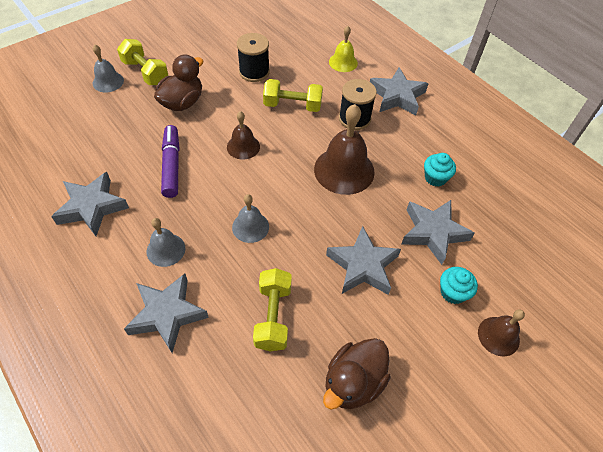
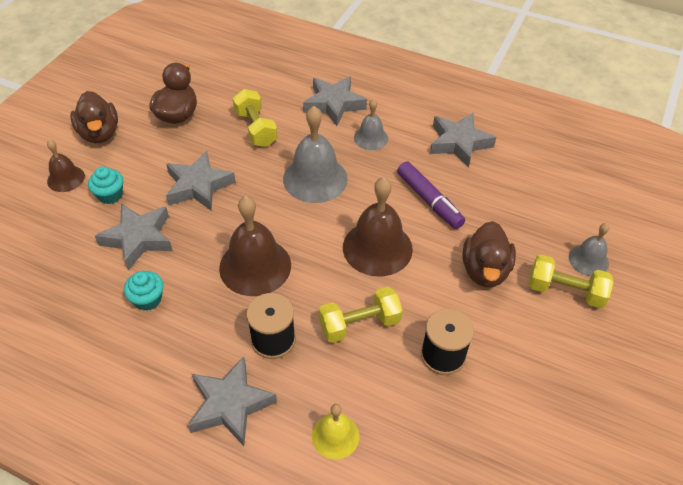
camera: 155 degrees right, 5 degrees down
brown bell [227,111,260,160] -> brown bell [343,177,413,276], size x1.78
grey bell [232,194,269,243] -> grey bell [283,106,348,203], size x1.78
none -> brown duck [70,91,118,143]

